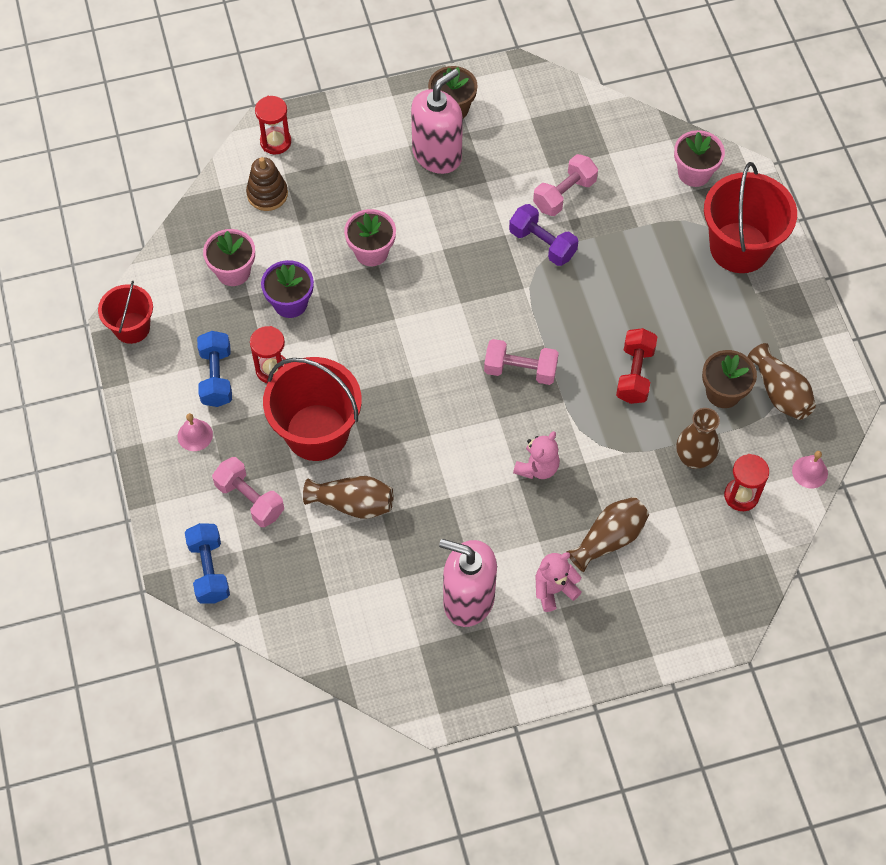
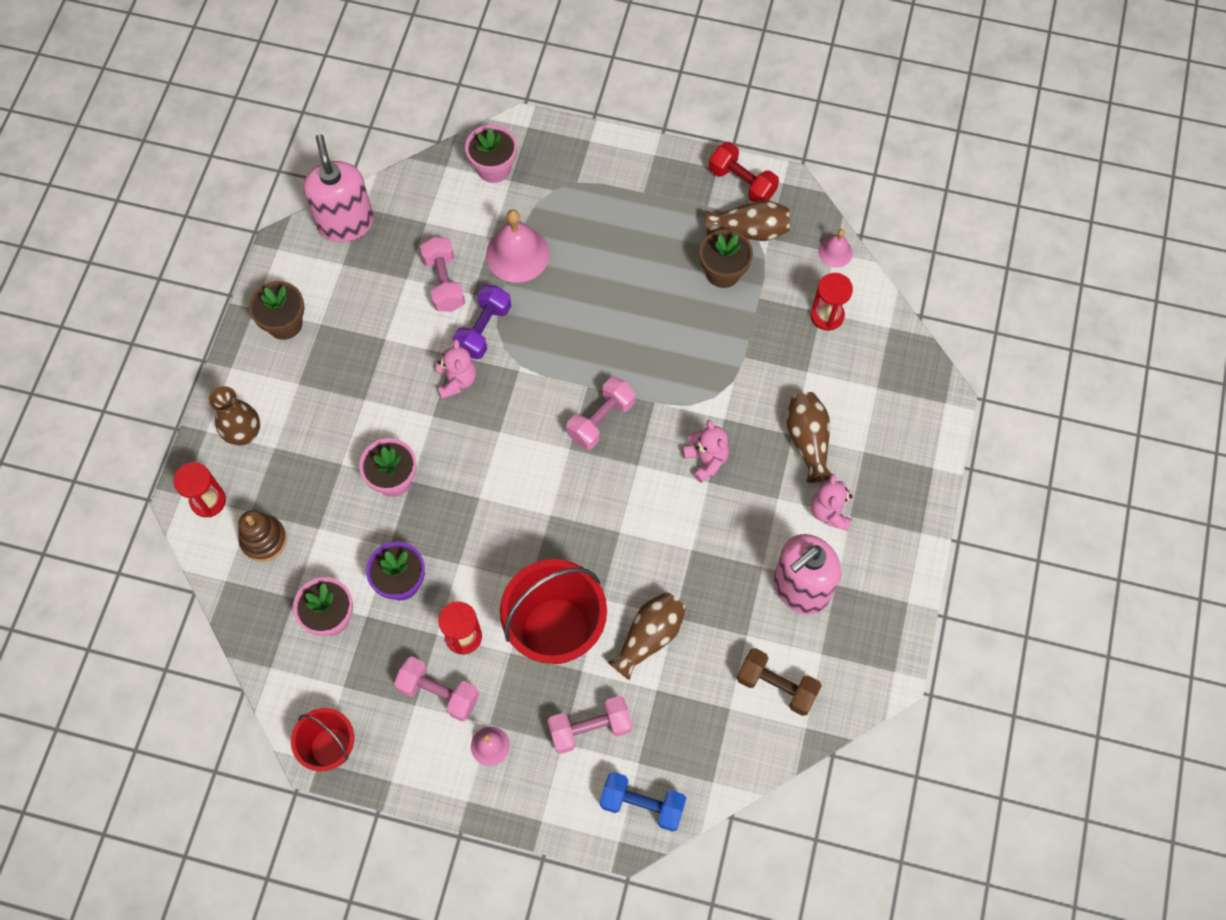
camera: 60 degrees left, 5 degrees up
blue dumbbell [197,331,232,407] -> pink dumbbell [394,657,479,721]
pink soap dispenser [411,69,463,174] -> pink soap dispenser moved to [304,134,374,242]
purple dumbbell [509,204,578,266] -> purple dumbbell turned 45 degrees counterclockwise [453,285,511,359]
red dumbbell [616,328,657,404] -> red dumbbell moved to [709,142,779,202]
brown vase [676,408,720,469] -> brown vase moved to [209,386,260,445]
red bucket [704,162,797,273] -> none
none -> pink teddy bear [436,339,476,399]
none -> pink bell [486,209,550,283]
none -> brown dumbbell [737,648,822,716]

